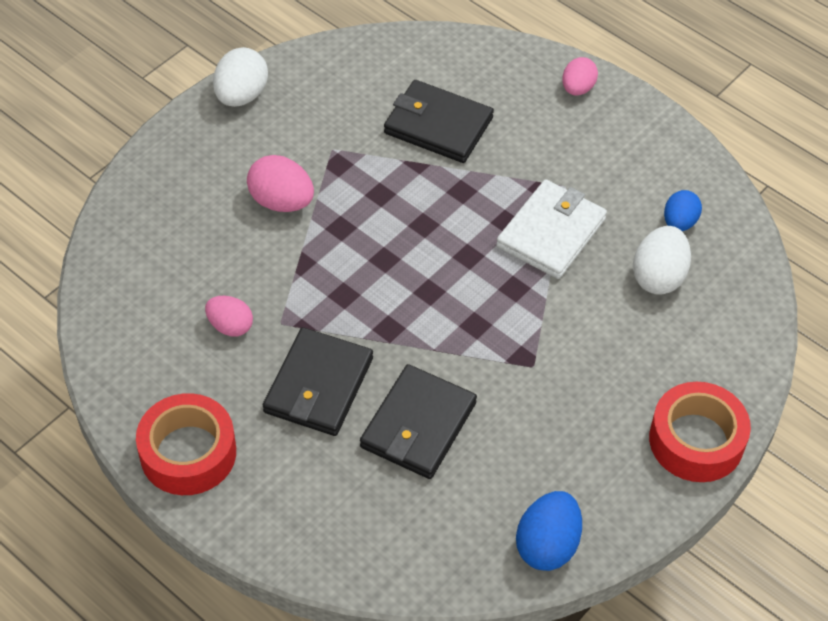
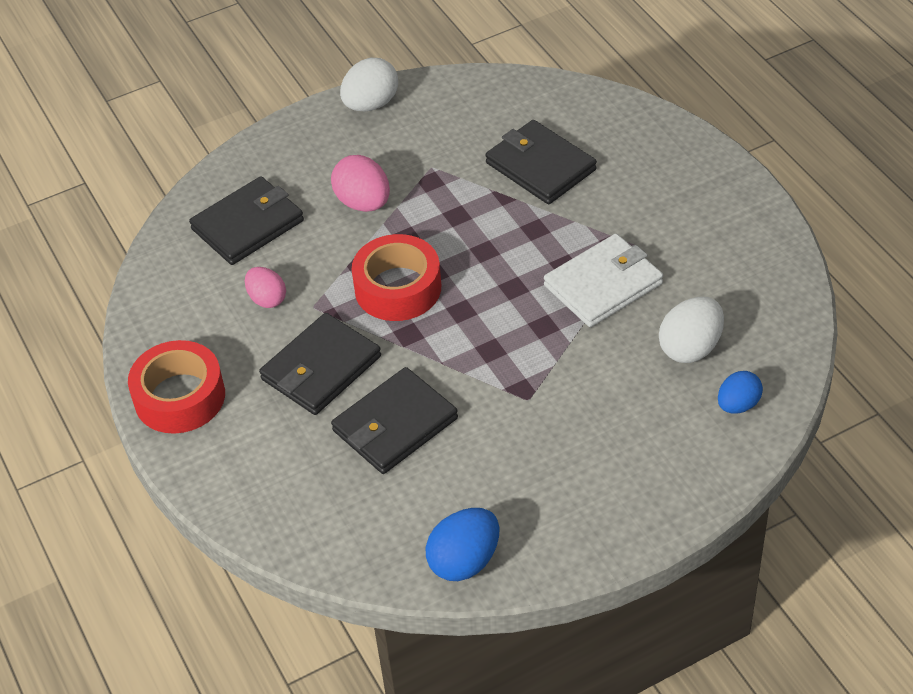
camera: 25 degrees right, 5 degrees down
pink egg [562,57,598,96] -> none
red tape [649,382,751,482] -> red tape moved to [351,234,441,321]
blue egg [664,190,702,231] -> blue egg moved to [718,371,763,414]
none -> black wallet [189,176,304,265]

